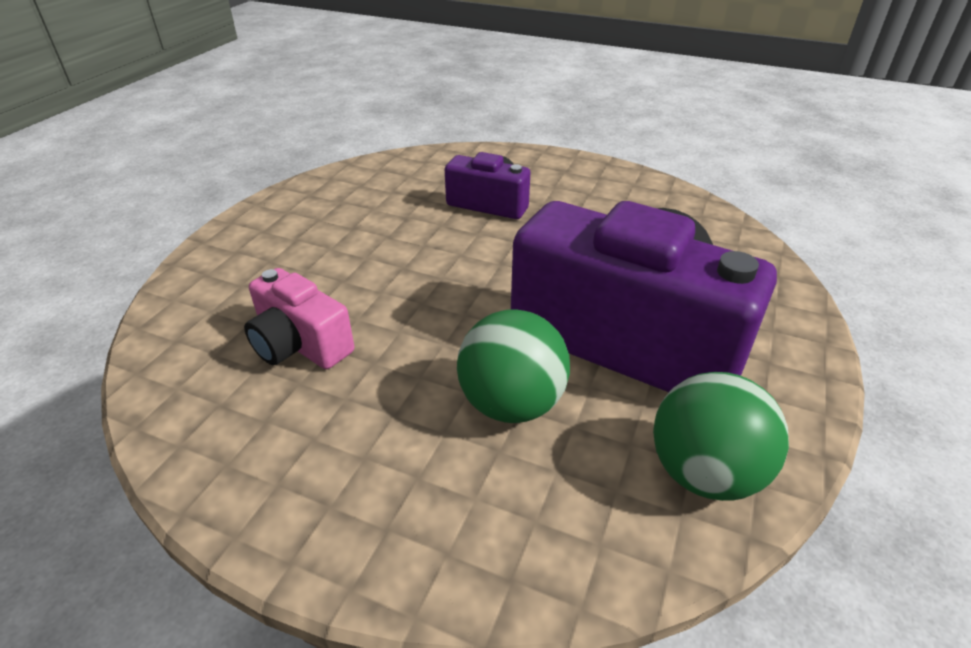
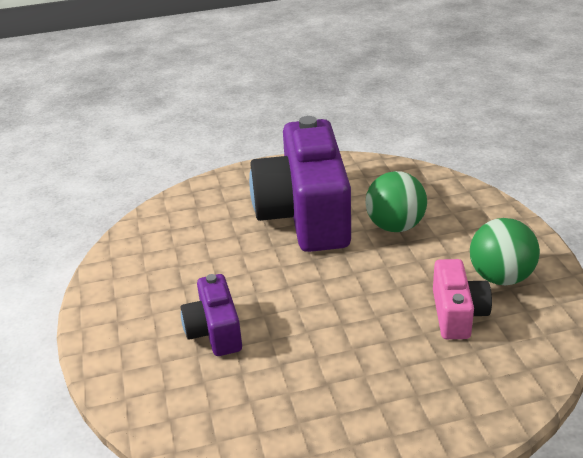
camera: 125 degrees left, 5 degrees down
green ball [653,372,789,501] -> green ball moved to [470,218,540,285]

